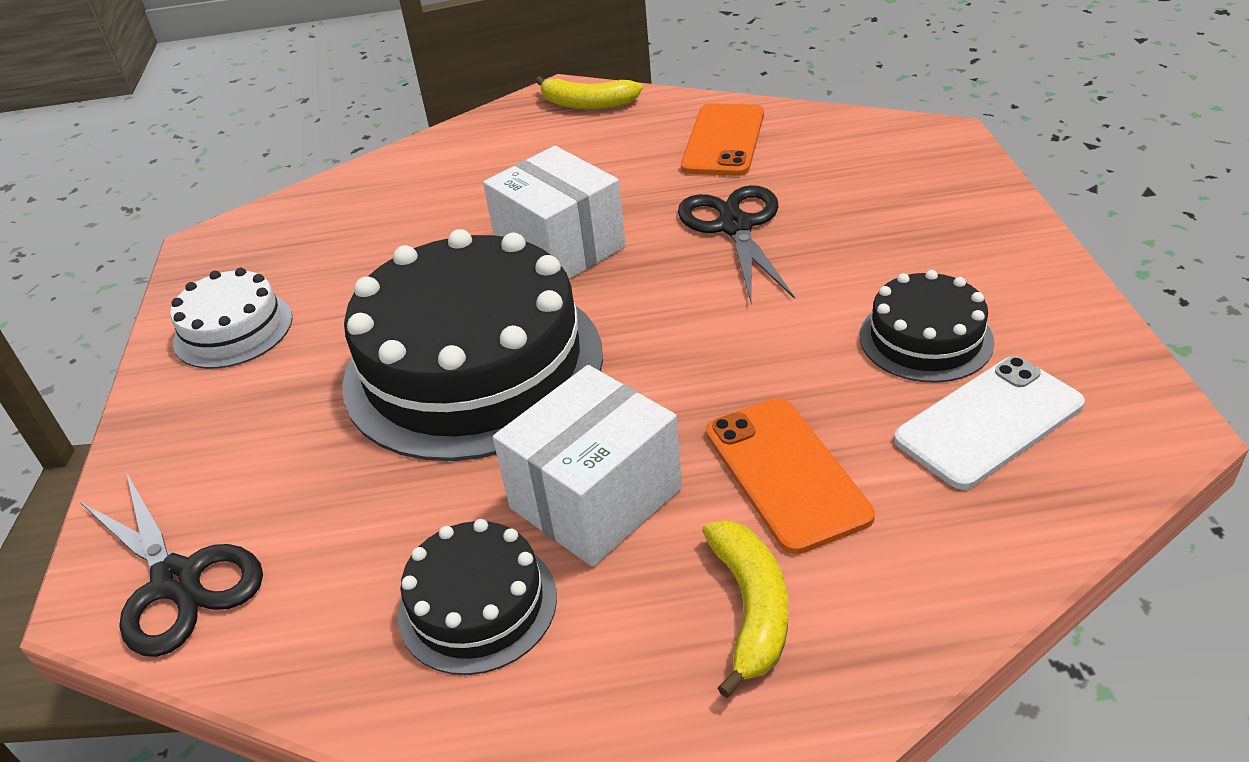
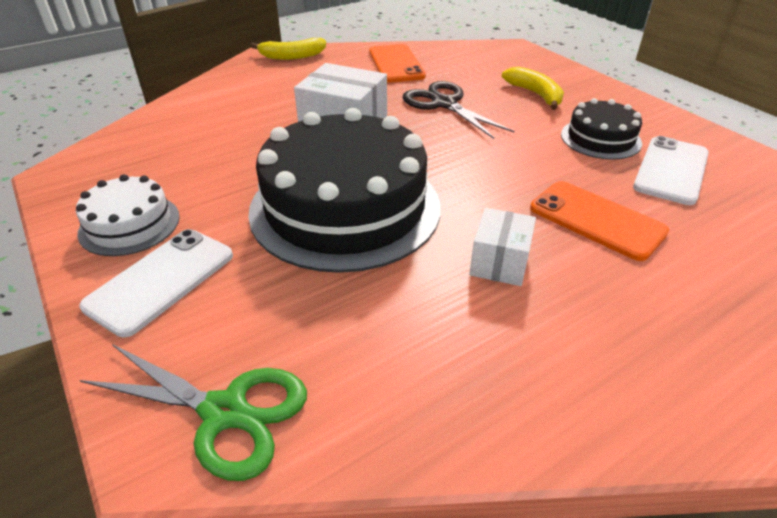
camera: 30 degrees left, 0 degrees up
black scissors [79,472,263,657] -> green scissors [79,344,307,481]
black cake [398,519,557,675] -> none
white box [493,365,682,567] -> white box [470,208,536,286], size x0.60
yellow banana [702,520,788,698] -> yellow banana moved to [502,67,564,110]
none -> white phone [79,229,233,338]

